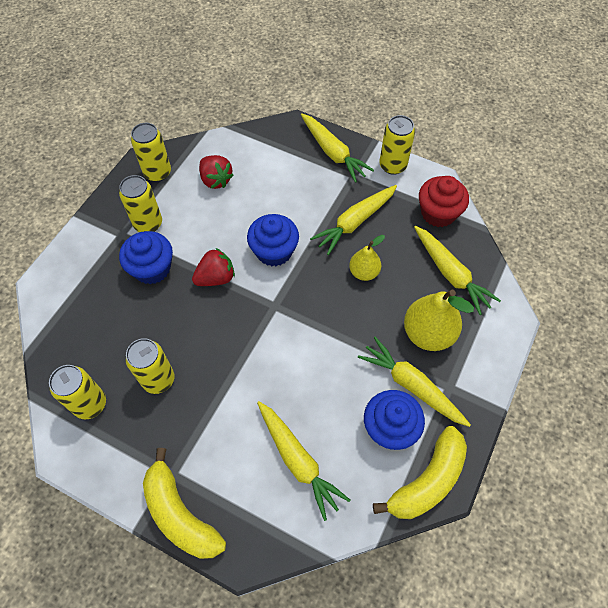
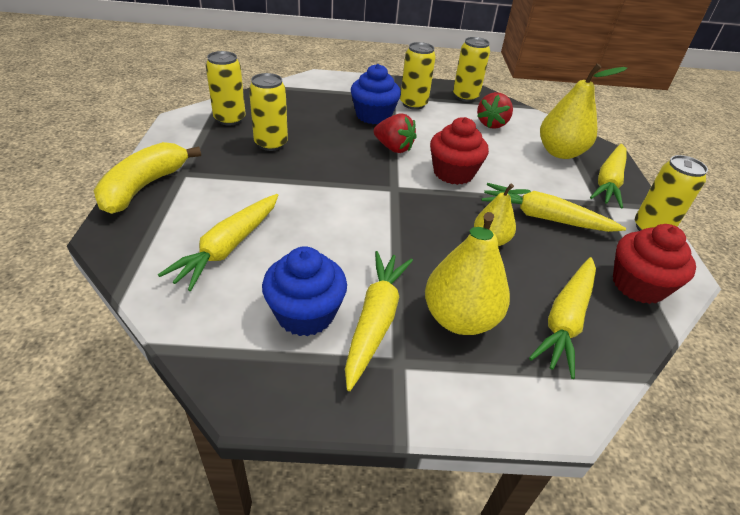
camera: 60 degrees right, 20 degrees down
blue cupcake [247,214,299,267] -> red cupcake [430,117,489,185]
yellow banana [373,426,467,519] -> none
none -> yellow pear [540,64,627,159]

